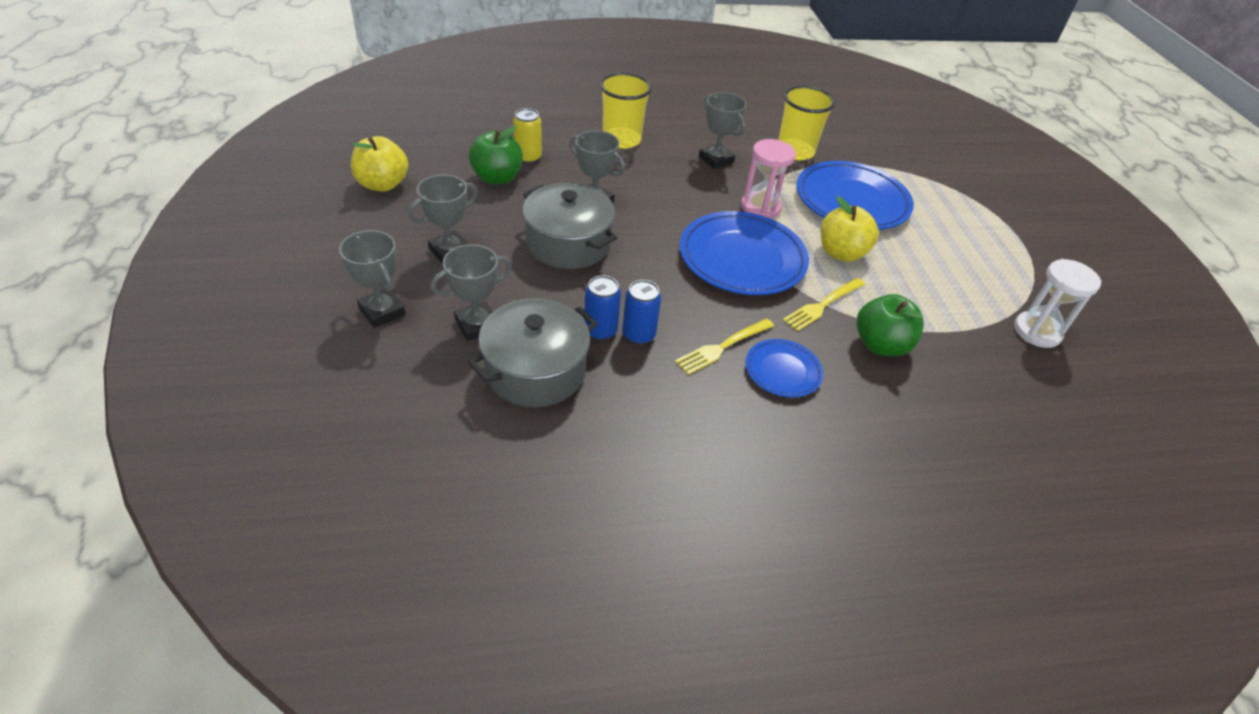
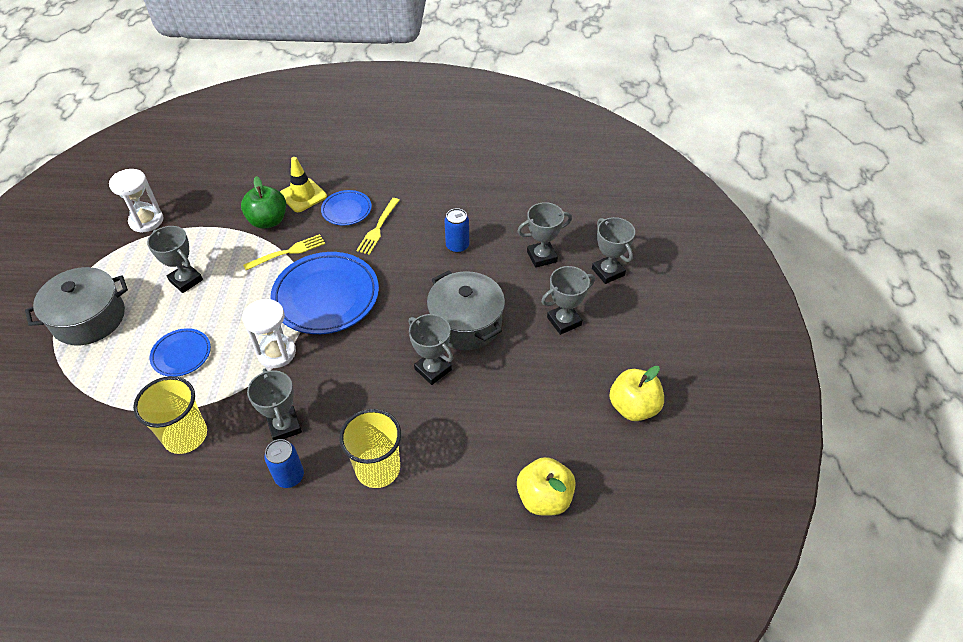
camera: 165 degrees left, 5 degrees up
grey pot [468,298,598,407] -> grey pot moved to [25,267,128,345]
green apple [469,126,523,185] -> none
yellow can [513,108,542,164] -> none
blue can [622,280,661,345] -> blue can moved to [264,439,304,488]
yellow fork [675,319,774,375] -> yellow fork turned 135 degrees clockwise [357,198,400,255]
pink hourglass [741,139,796,219] -> white hourglass [242,299,296,368]
blue plate [797,161,914,230] -> blue plate [150,328,211,377], size x0.52
yellow apple [821,196,879,262] -> yellow apple moved to [517,457,576,516]
none -> grey trophy [147,226,203,293]
none -> yellow traffic cone [280,157,327,212]

